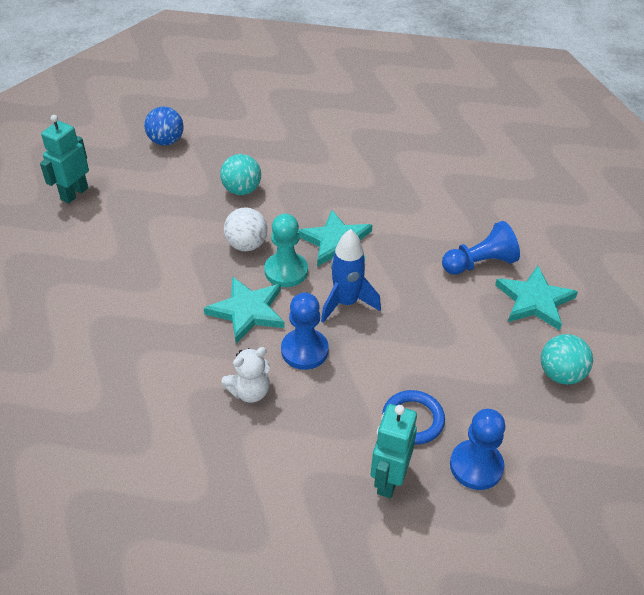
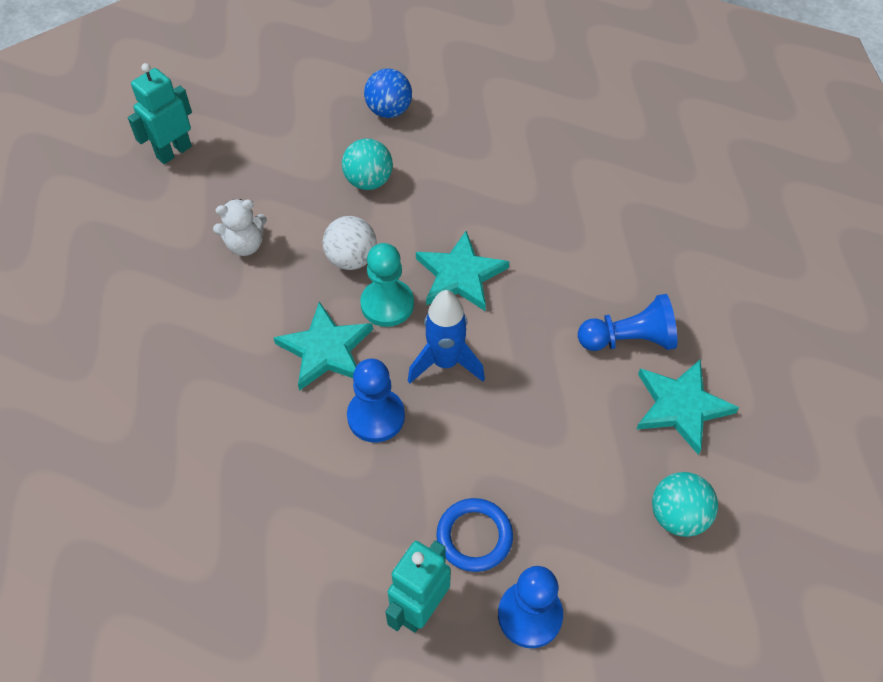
camera: 15 degrees right, 10 degrees up
blue ball [144,107,184,146] -> blue ball moved to [364,68,412,118]
white teddy bear [221,347,270,403] -> white teddy bear moved to [213,199,267,256]

